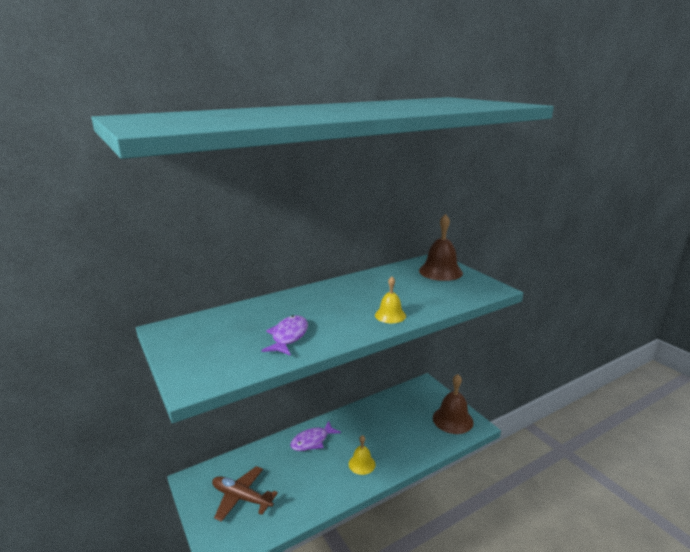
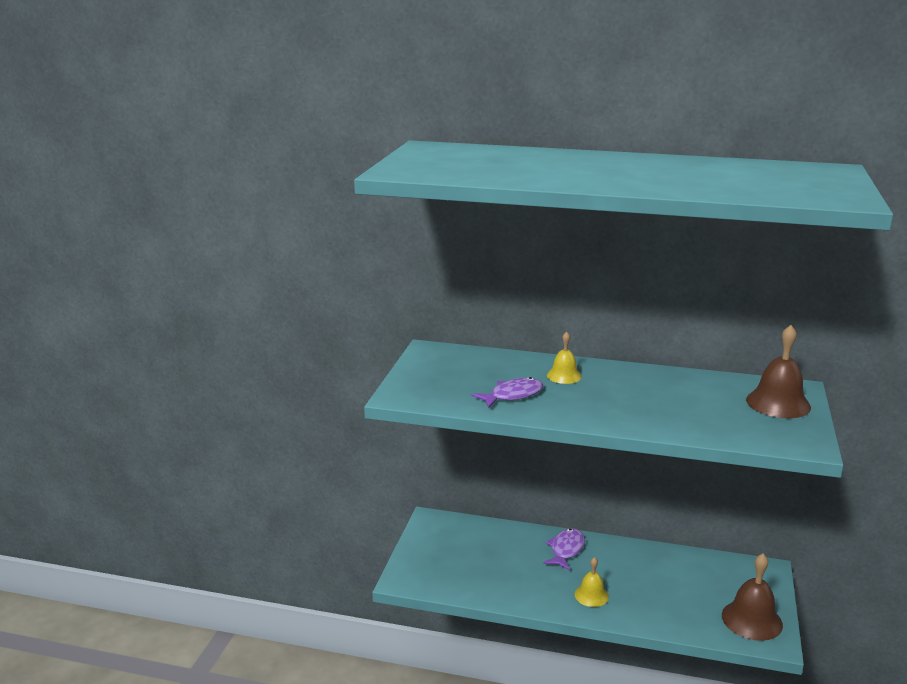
camera: 45 degrees right, 0 degrees up
brown plane [212,466,278,522] -> none
purple fish [290,421,341,451] -> purple fish turned 105 degrees clockwise [543,528,585,571]
yellow bell [375,276,406,323] -> yellow bell moved to [547,332,582,384]

